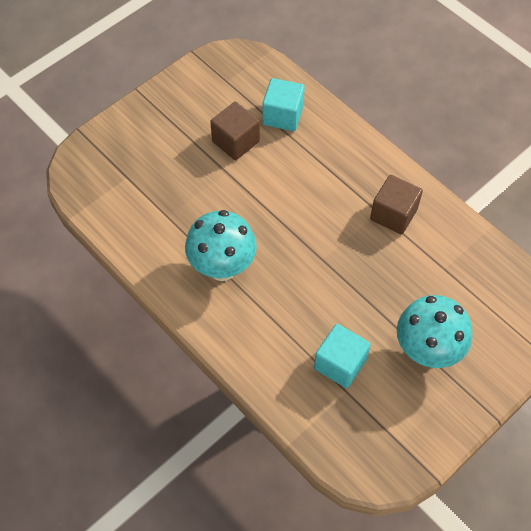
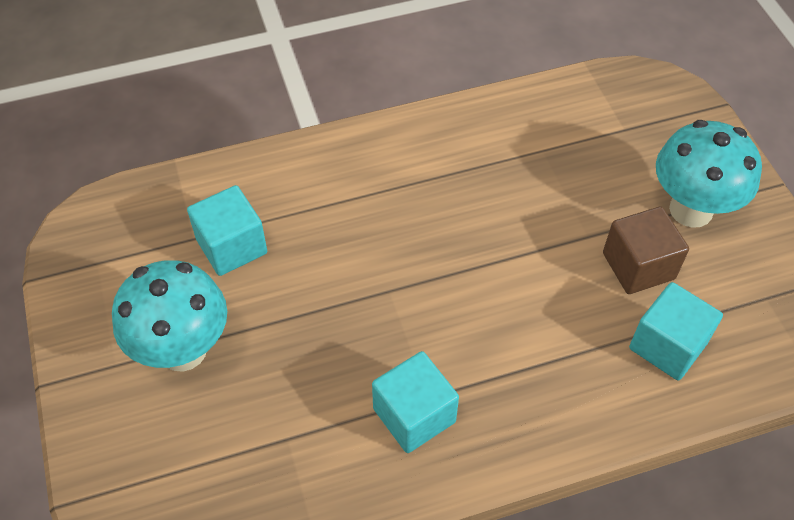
camera: 115 degrees right, 5 degrees down
turquoise mushroom [185,210,257,281] -> turquoise mushroom moved to [656,120,762,228]
brown cube [370,175,423,234] -> turquoise cube [372,351,459,453]

